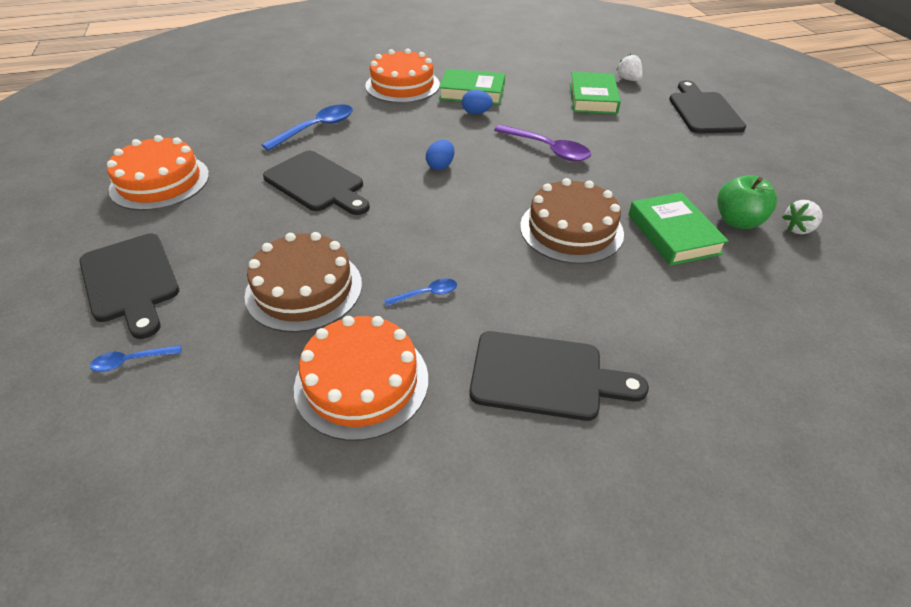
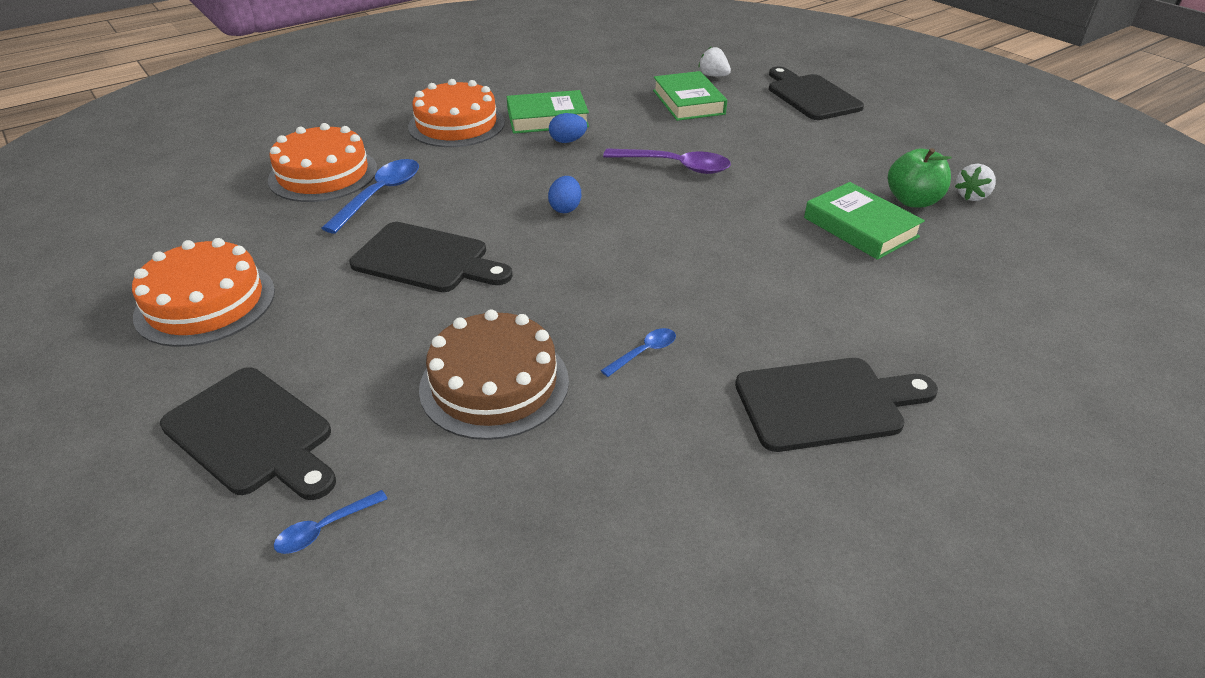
camera: 20 degrees left, 5 degrees down
orange cake [294,316,428,441] -> orange cake moved to [268,123,377,202]
brown cake [520,178,624,264] -> none

